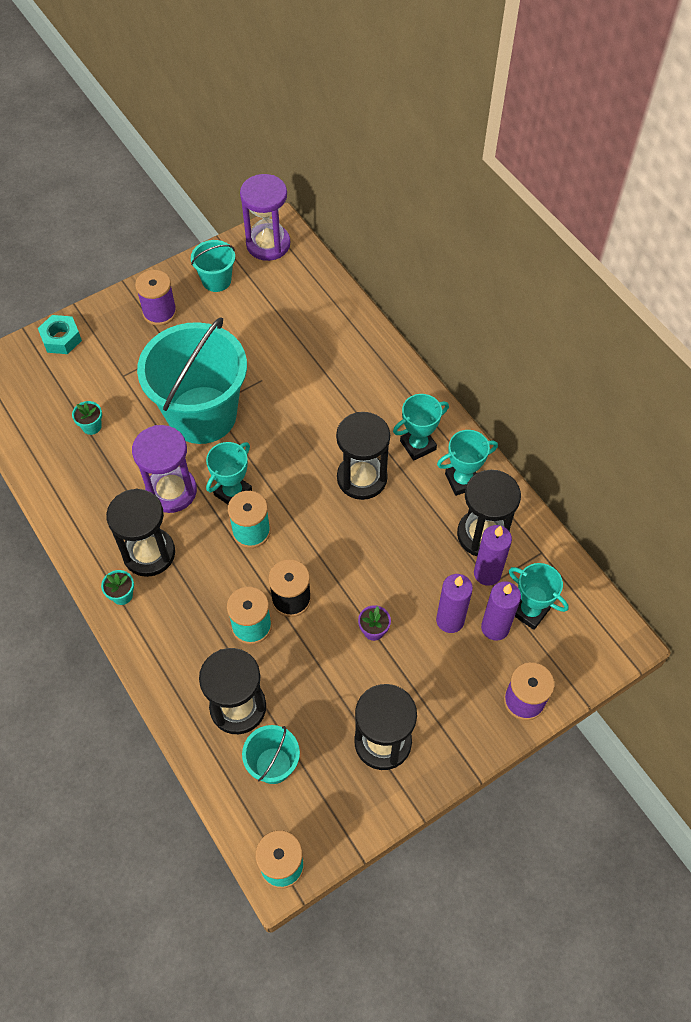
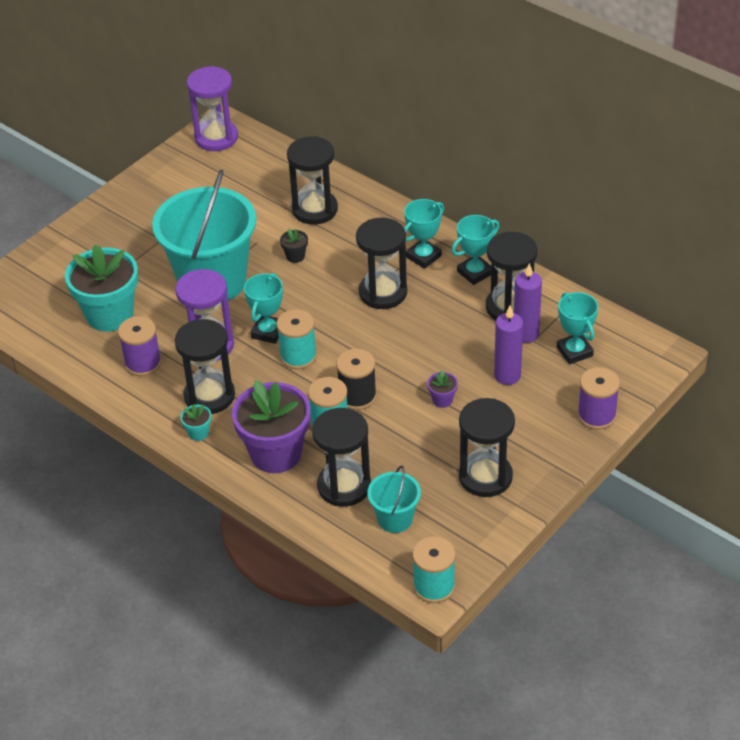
camera: 15 degrees left, 15 degrees down
turquoise nut [38,315,82,354] -> none
turquoise flower pot [72,401,102,435] -> turquoise flower pot [65,244,138,332], size x2.47
purple spool [135,270,177,326] -> purple spool moved to [118,316,162,376]
turquoise bucket [191,240,235,292] -> none
purple candle [481,581,521,641] -> none
turquoise trophy [509,563,569,630] -> turquoise trophy turned 45 degrees clockwise [557,292,598,364]
none -> purple flower pot [232,380,311,473]
none -> black flower pot [280,229,308,263]
none -> black hourglass [287,136,338,224]

